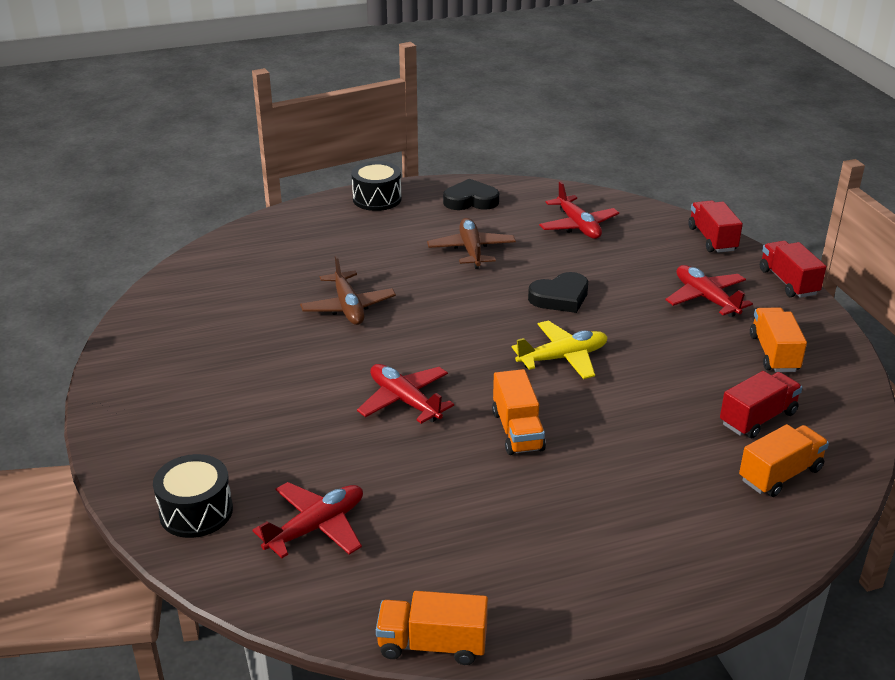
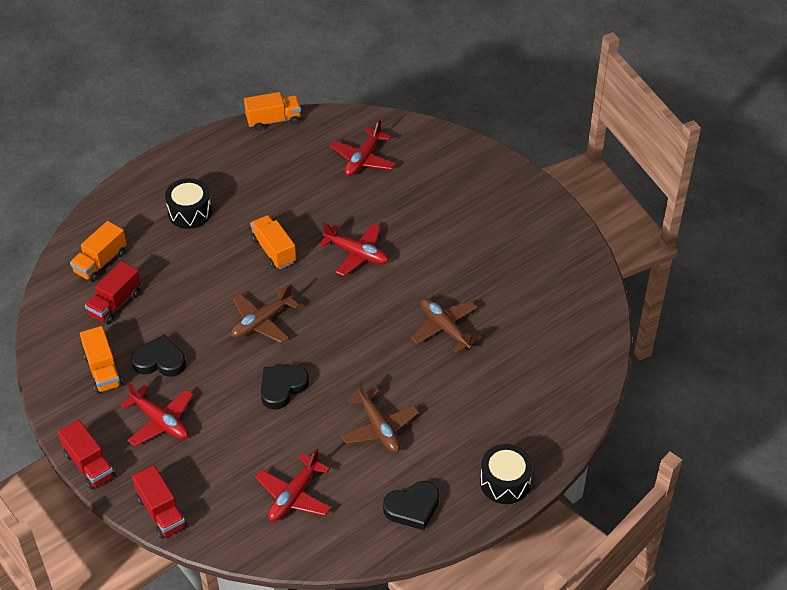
camera: 160 degrees right, 15 degrees up
black drum [153,454,233,538] -> black drum moved to [165,178,212,229]
yellow plane [512,320,608,379] -> brown plane [231,284,299,343]
red plane [539,181,619,239] -> red plane turned 105 degrees counterclockwise [255,448,331,521]
none -> black heart [131,335,186,377]

